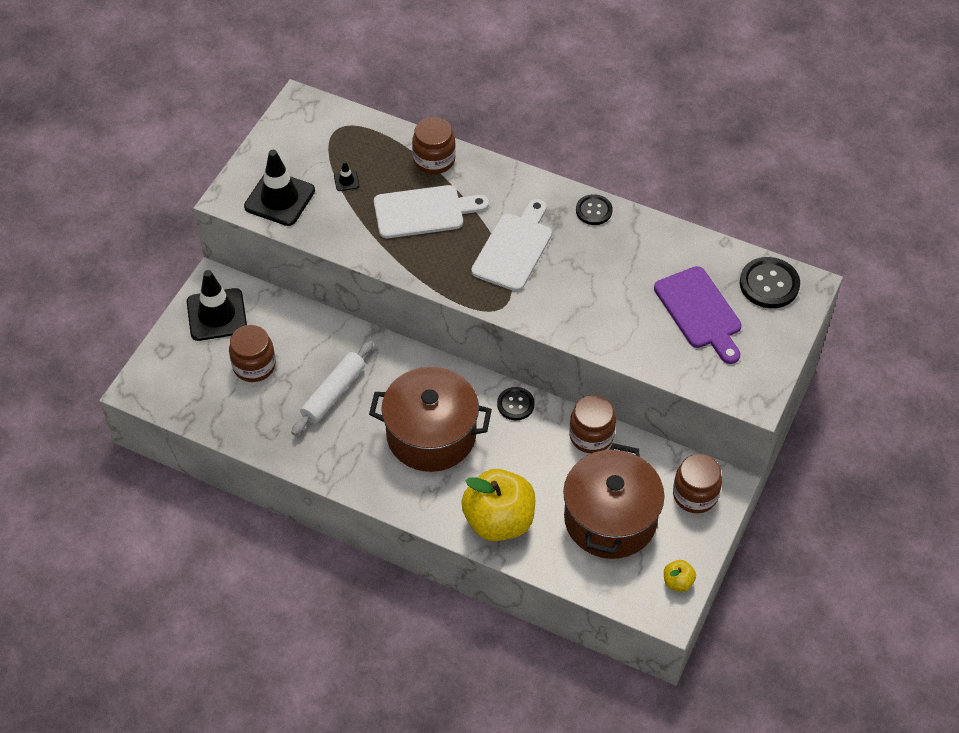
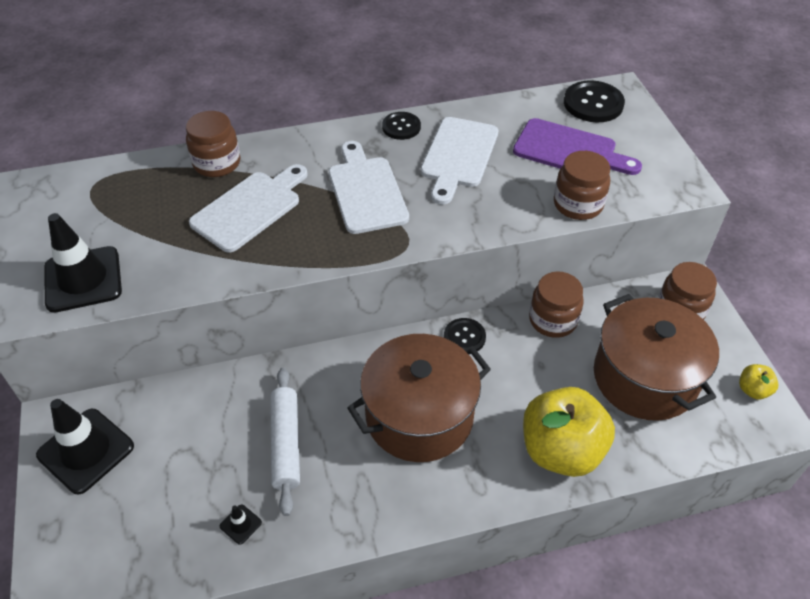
camera: 40 degrees left, 5 degrees down
brown jar [229,325,276,382] -> brown jar moved to [554,151,610,220]
black traffic cone [334,161,359,191] -> black traffic cone moved to [220,505,262,545]
none -> white cutting board [421,117,498,205]

